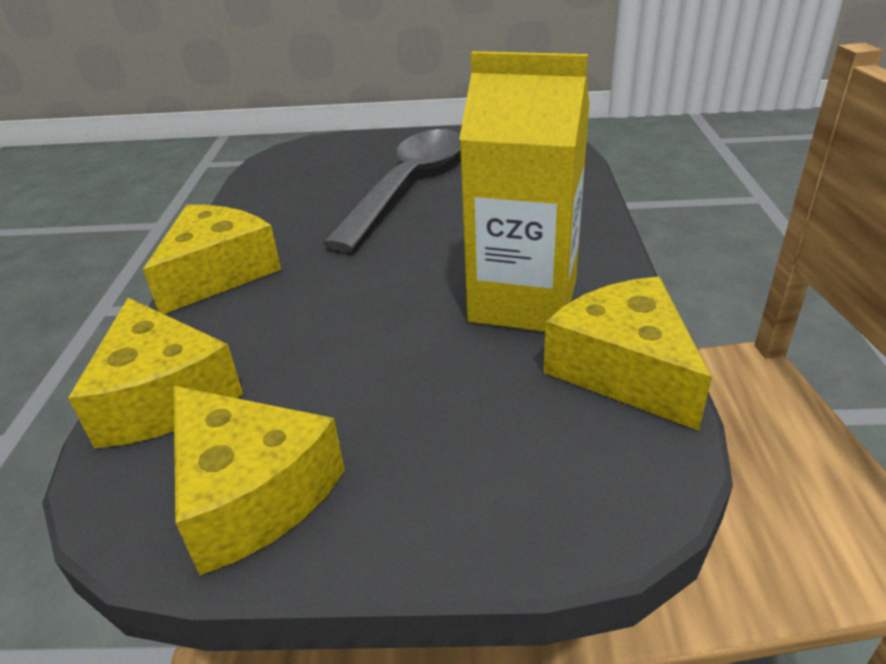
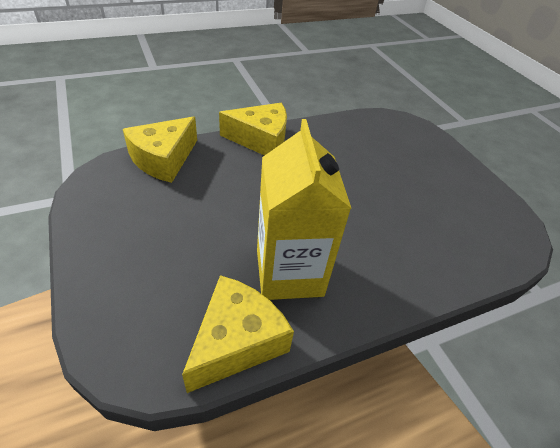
camera: 60 degrees right, 10 degrees up
yellow cheese [174,386,345,575] -> none
grey spoon [323,129,460,252] -> none

